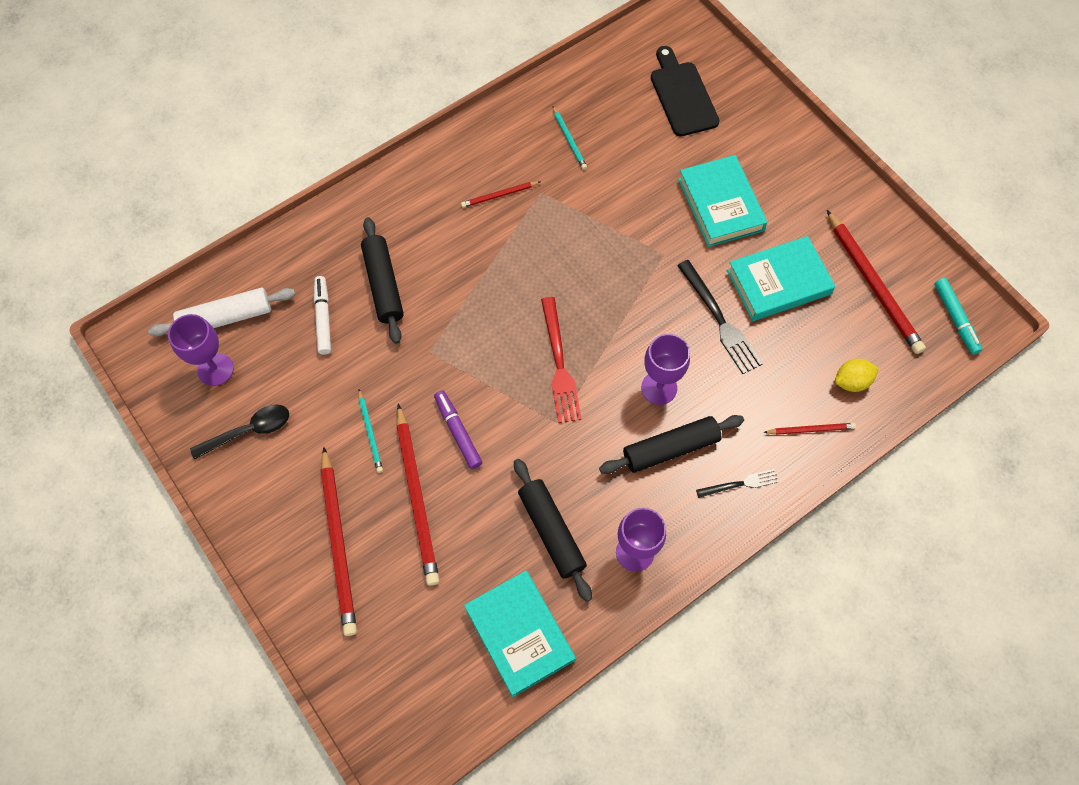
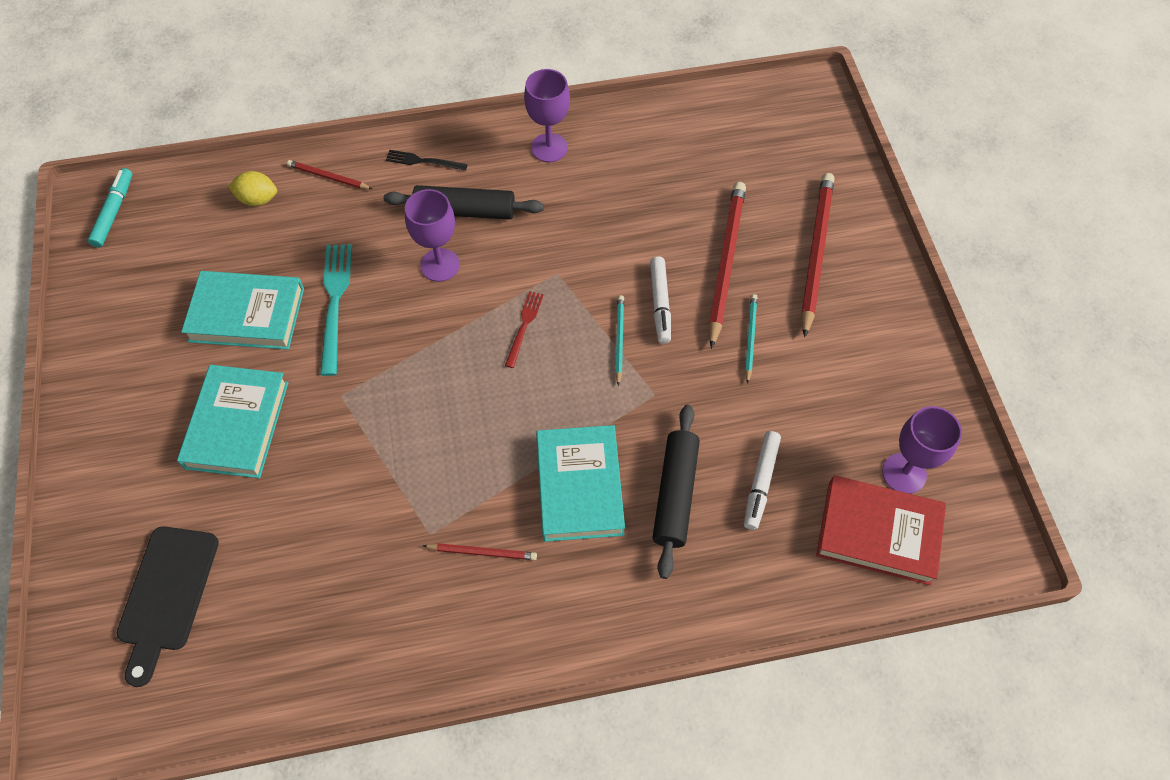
camera: 155 degrees left, 5 degrees down
white rolling pin [148,288,296,336] -> red book [816,475,946,585]
black spoon [190,404,289,460] -> none
purple marker [434,390,482,469] -> white marker [650,256,671,344]
turquoise book [464,571,576,697] -> turquoise book moved to [536,425,625,542]
black rolling pin [514,459,592,602] -> none
red fork [541,297,582,423] -> red fork [505,291,544,368], size x0.58
turquoise pencil [553,107,587,170] -> turquoise pencil moved to [615,295,624,386]
black fork [677,260,762,374] -> turquoise fork [320,244,352,376]
red pencil [827,210,926,354] -> none

